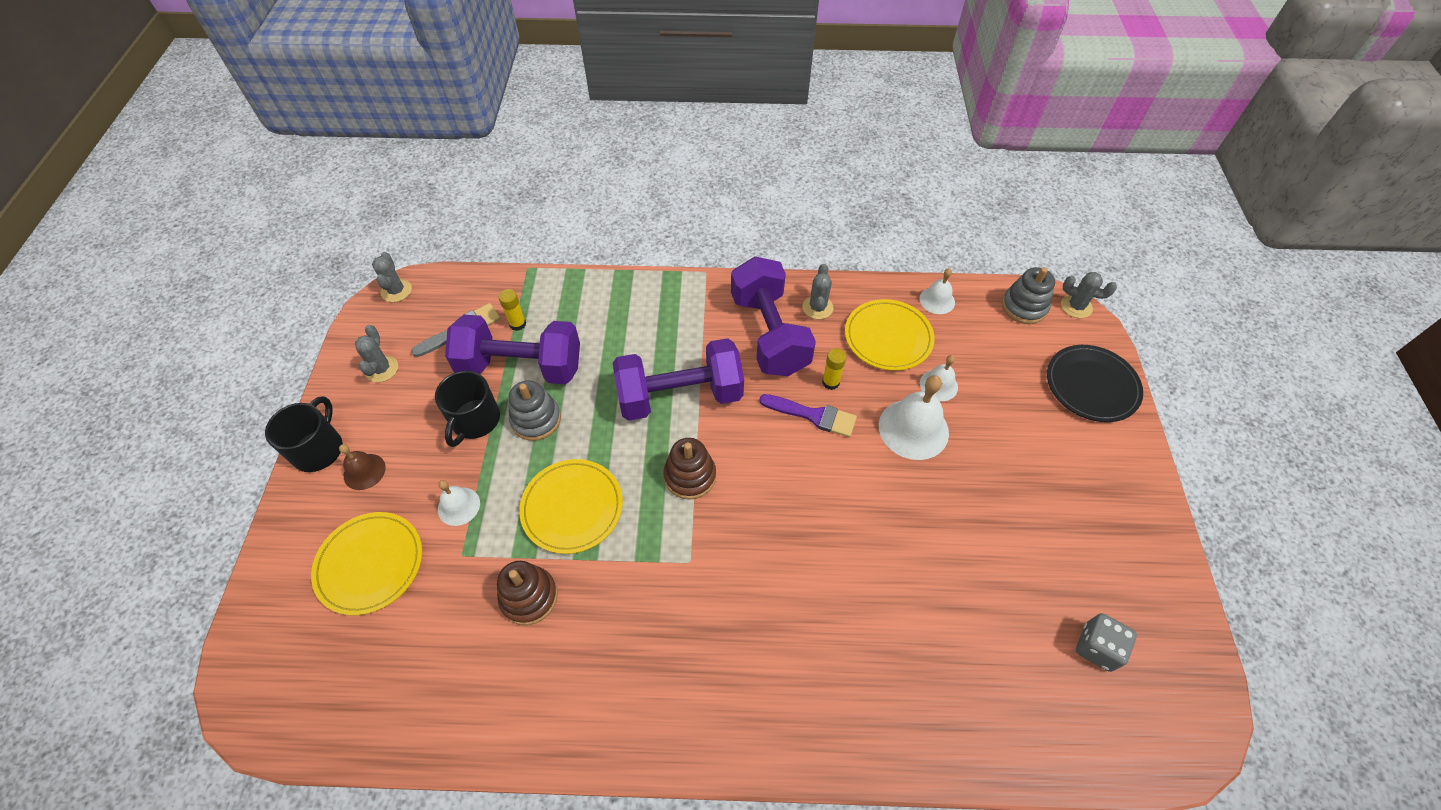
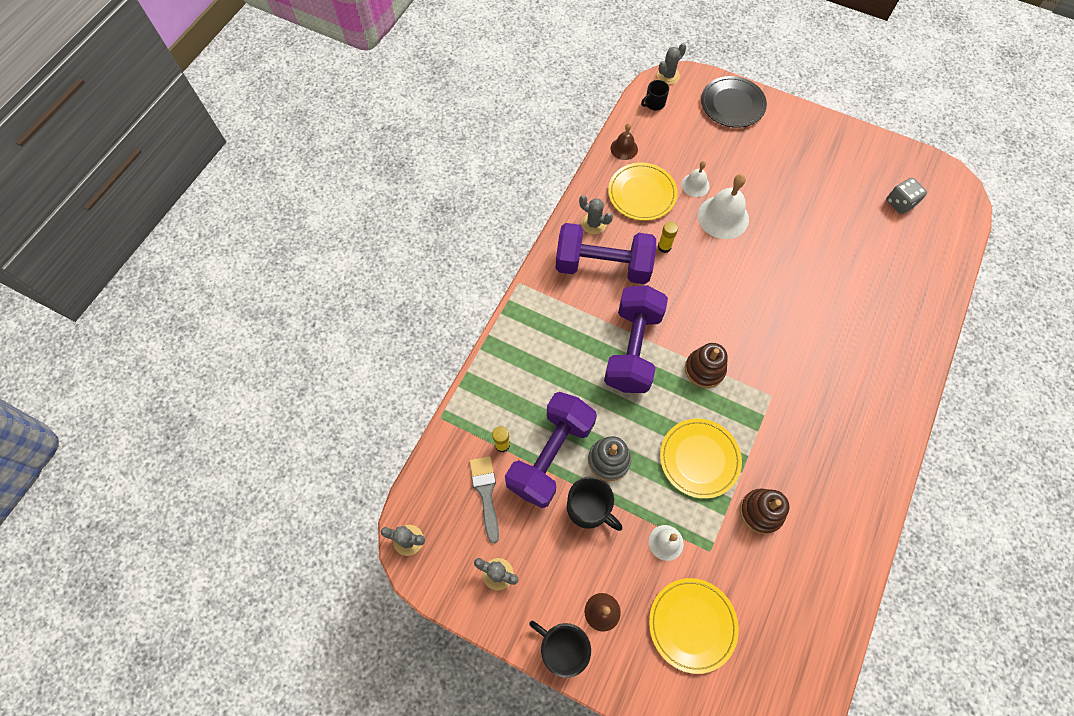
camera: 65 degrees left, 10 degrees up
purple brush [759,394,857,437] -> none
white bell [920,268,955,314] -> brown bell [610,123,638,160]
grey stacking toy [1002,267,1055,324] -> black mug [641,80,669,110]

